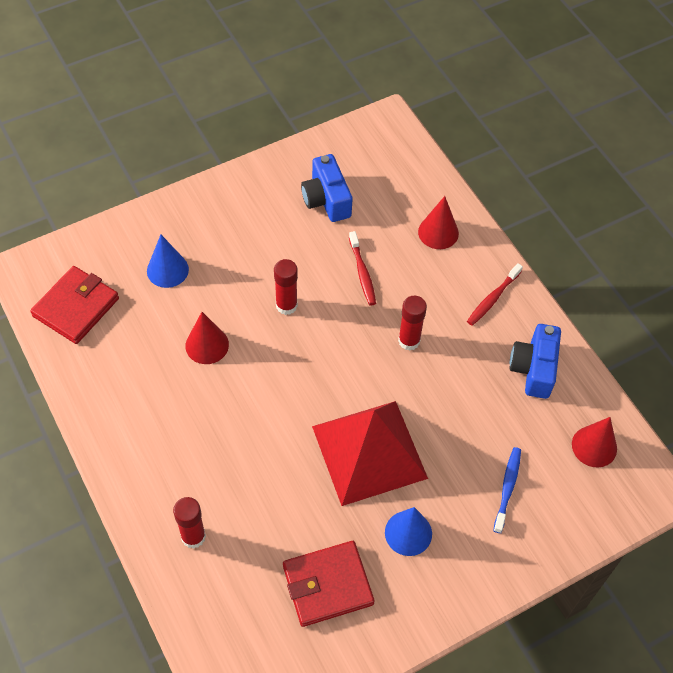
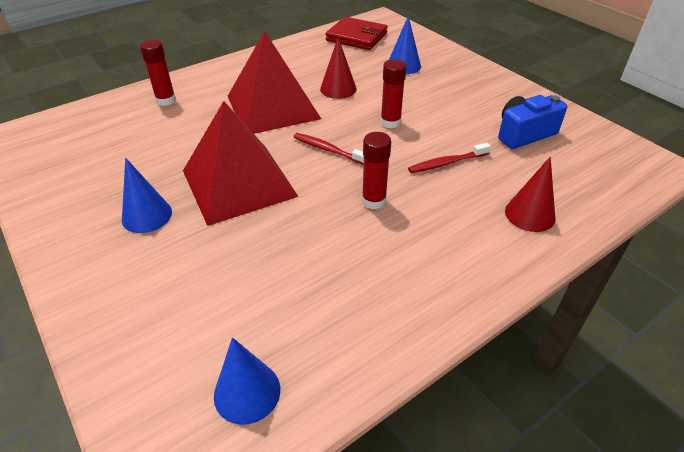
camera: 85 degrees right, 15 degrees down
red wallet [283,541,375,627] -> none
red toothbrush [467,263,523,326] -> red toothbrush moved to [293,133,364,165]
blue toothbrush [493,447,521,533] -> none
blue camera [510,324,561,399] -> none
red cone [572,417,617,468] -> blue cone [214,337,280,425]
none -> red pyramid [228,31,321,134]

